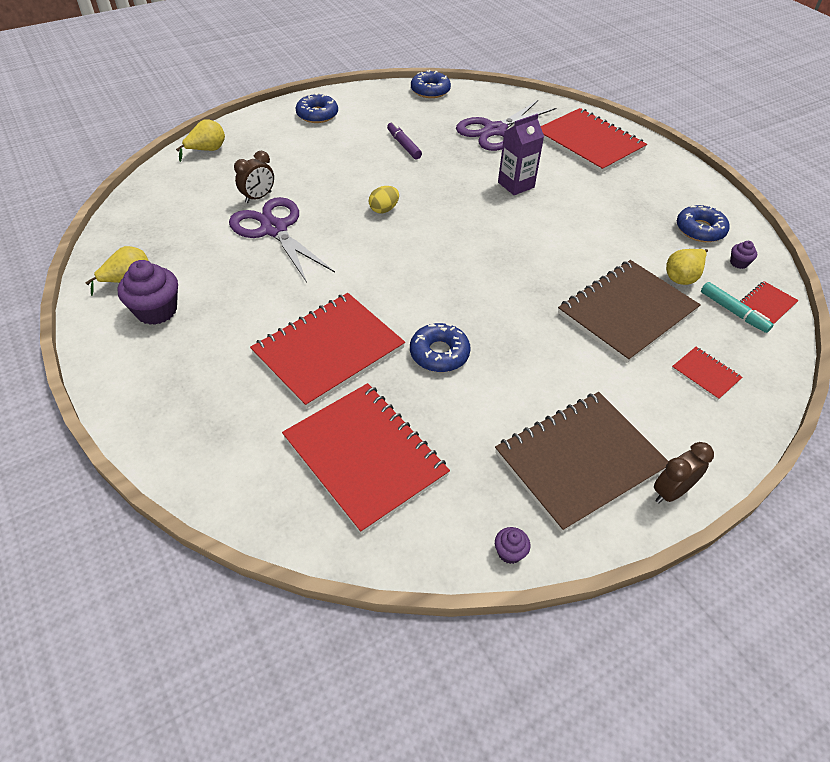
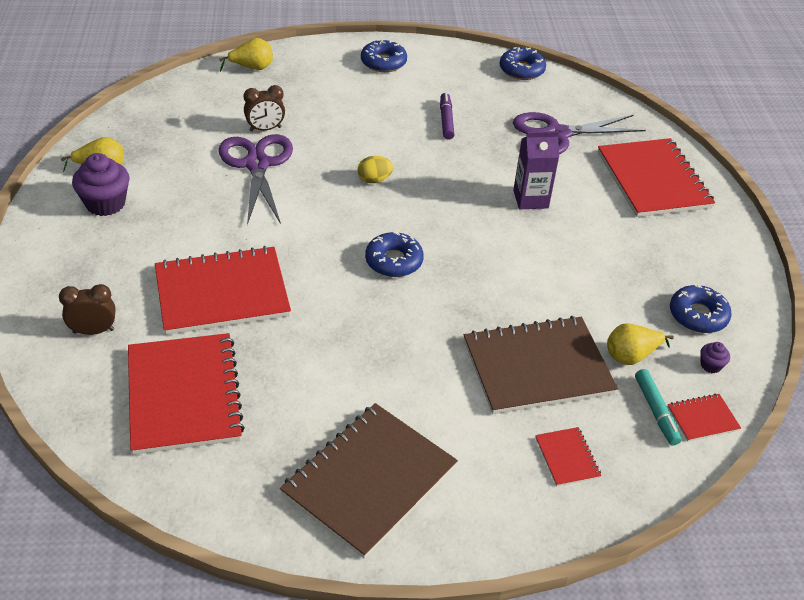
camera: 25 degrees right, 5 degrees down
blue donut [410,323,471,372] -> blue donut moved to [365,231,424,277]
brown notebook [495,392,669,533] -> brown notebook turned 45 degrees counterclockwise [280,403,458,558]
purple cupcake [495,527,530,564] -> none
brown clock [654,442,714,503] -> brown clock moved to [59,284,115,335]

